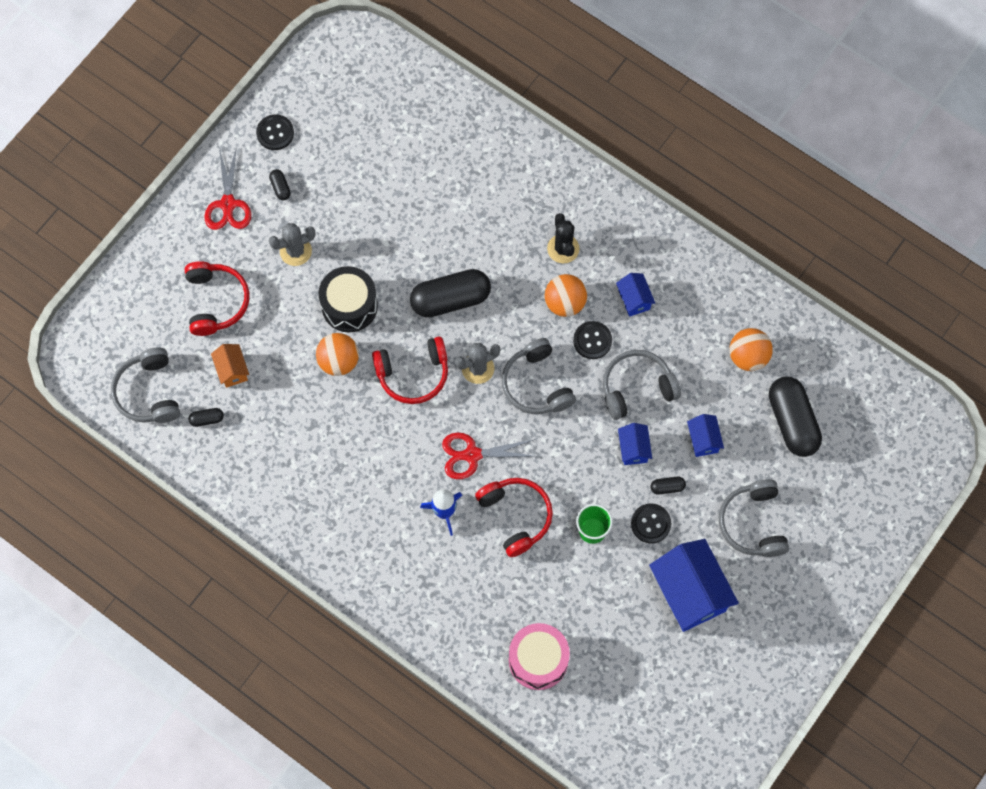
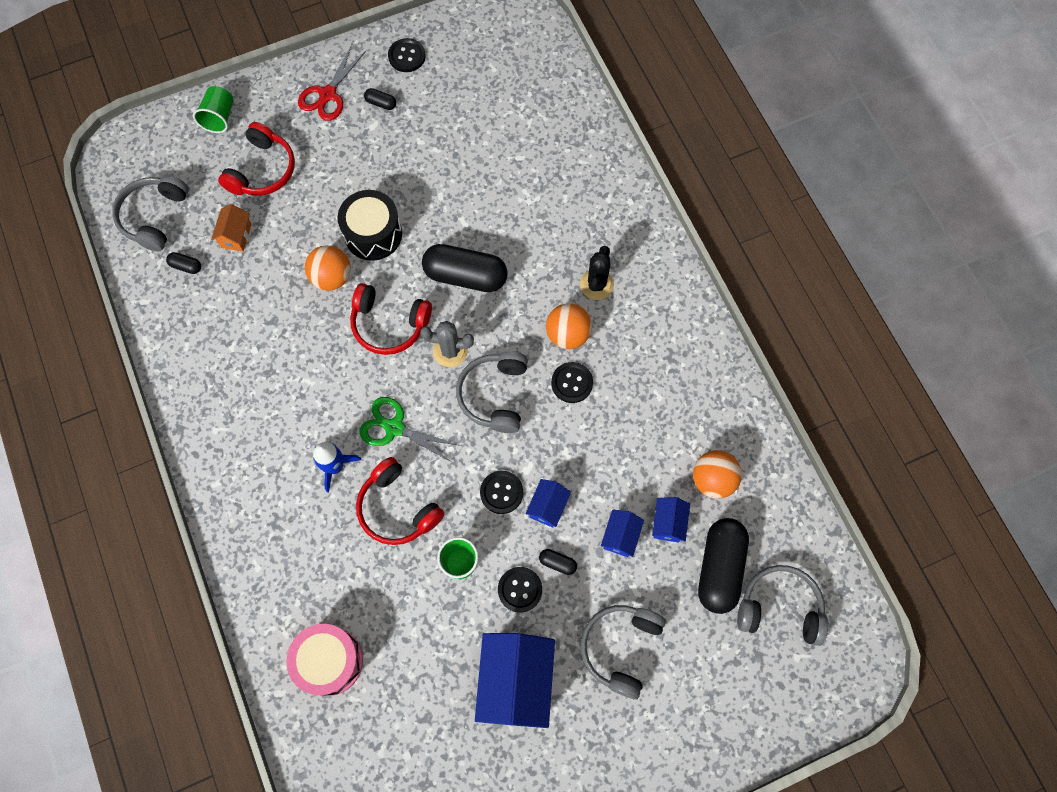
camera: 30 degrees right, 0 degrees up
black capsule [269,169,291,200] -> black capsule turned 75 degrees counterclockwise [364,88,396,110]
grey cactus [269,223,316,266] -> none
red scissors [442,432,537,479] -> green scissors [359,397,461,463]
red headphones [475,478,553,557] -> red headphones turned 135 degrees clockwise [356,457,444,545]
grey headphones [603,350,681,420] -> grey headphones moved to [737,565,828,646]
blue house [616,273,655,317] -> blue house moved to [652,497,690,543]
none -> green cup [193,86,234,133]
none -> black button [480,471,523,514]

